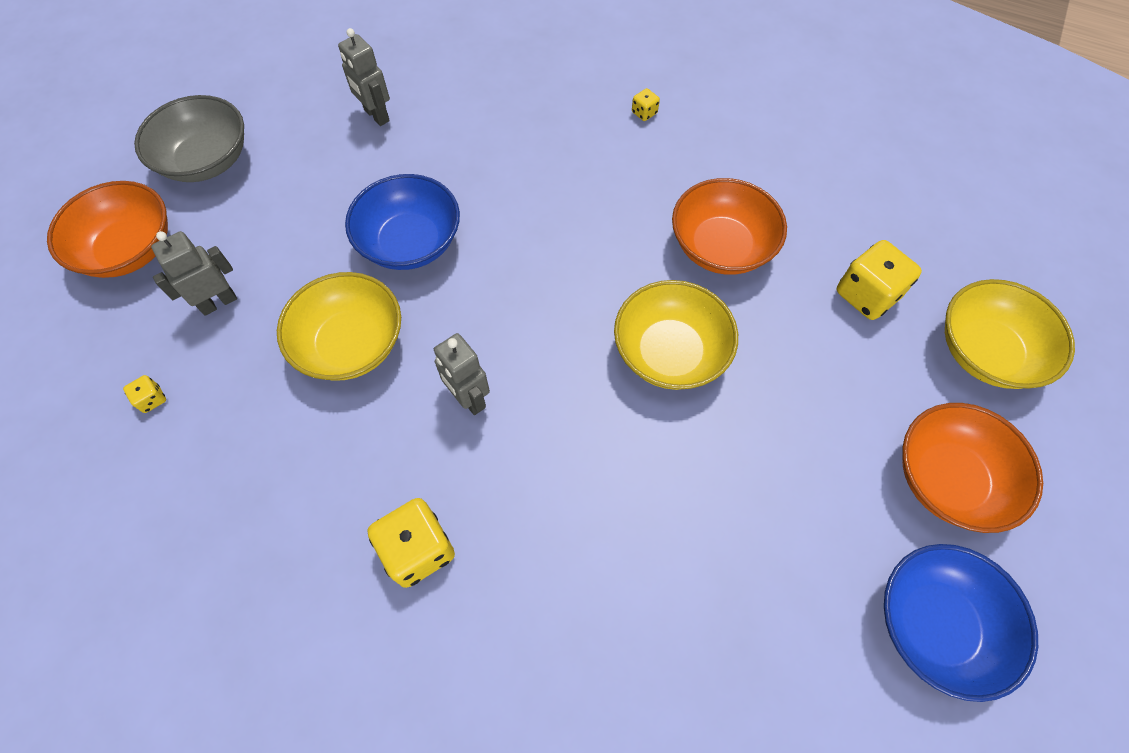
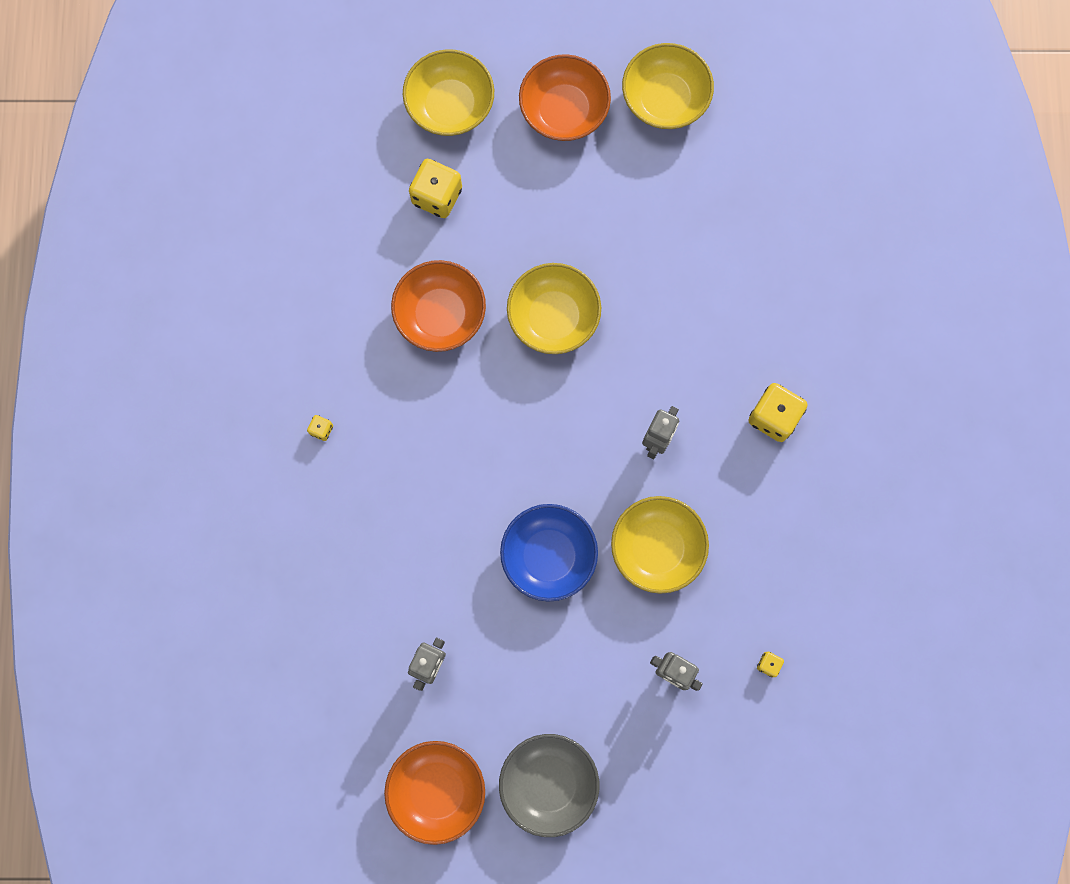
camera: 115 degrees left, 15 degrees up
orange bowl [47,181,168,278] -> orange bowl moved to [384,741,485,845]
blue bowl [884,544,1038,702] -> yellow bowl [622,43,714,129]

